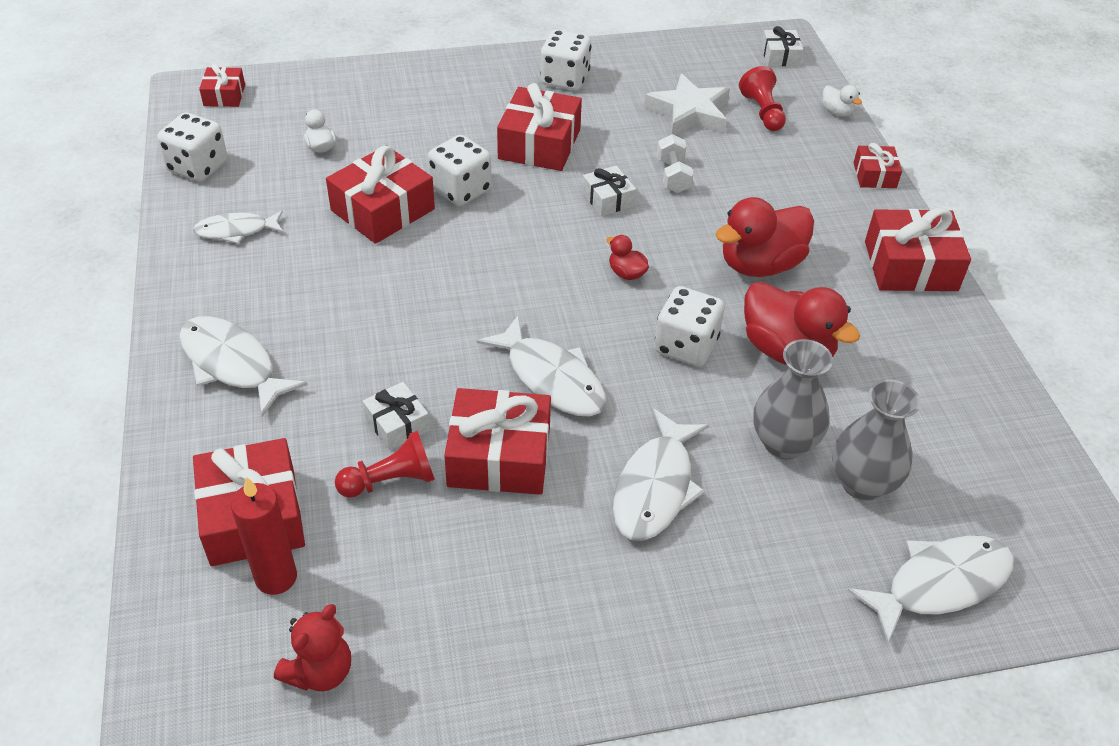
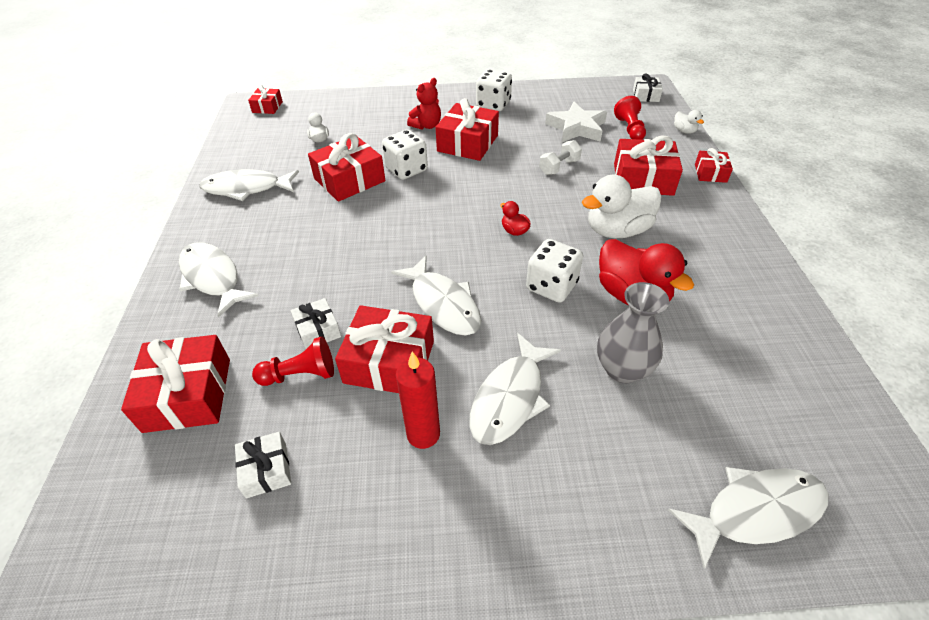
camera: 10 degrees right, 0 degrees up
white dice [157,113,227,182] -> none
white fish [193,211,284,244] -> white fish [199,169,299,201], size x1.56
red candle [231,477,297,595] -> red candle moved to [396,352,440,449]
red teddy bear [274,604,351,691] -> red teddy bear moved to [407,78,441,130]
white gift [582,166,636,216] -> white gift moved to [235,432,291,498]
white dumbbell [657,134,694,193] -> white dumbbell turned 45 degrees clockwise [539,140,582,175]
red duck [715,197,814,277] -> white duck [582,175,662,238]
grey vase [832,379,921,501] -> none
red gift [865,208,971,292] -> red gift moved to [614,135,683,196]

